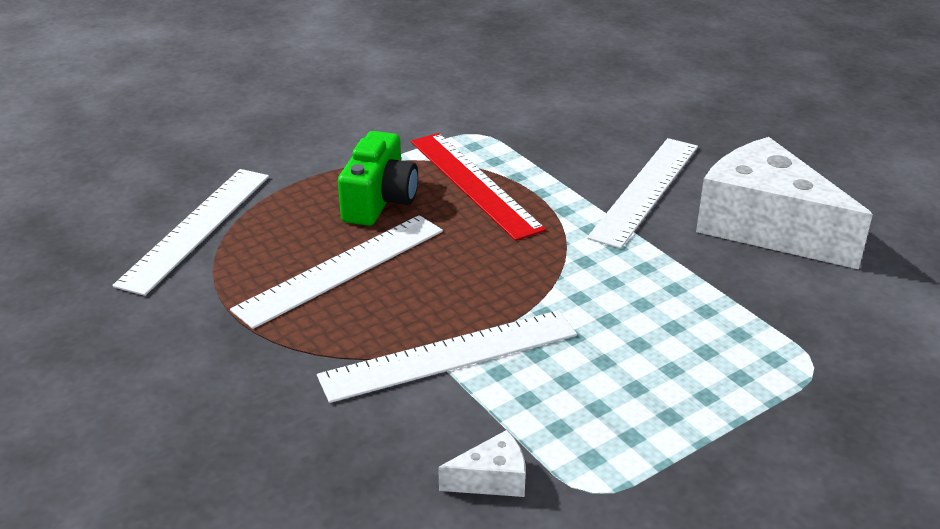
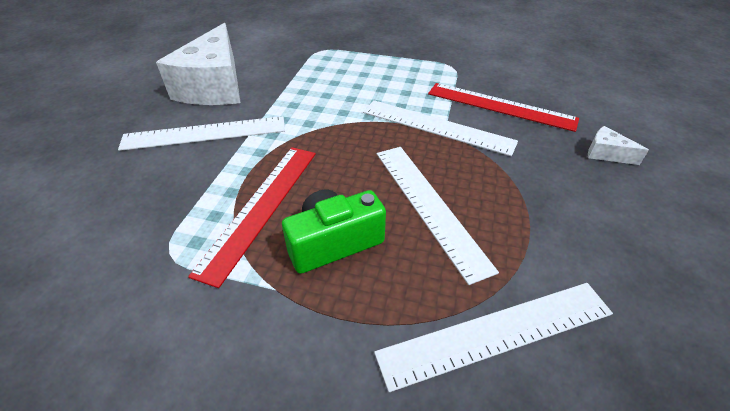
camera: 130 degrees left, 10 degrees up
white ruler [230,215,443,329] -> white ruler turned 60 degrees clockwise [377,147,499,285]
white cheese [438,430,526,497] -> white cheese moved to [588,126,649,165]
none -> red ruler [428,83,579,132]

